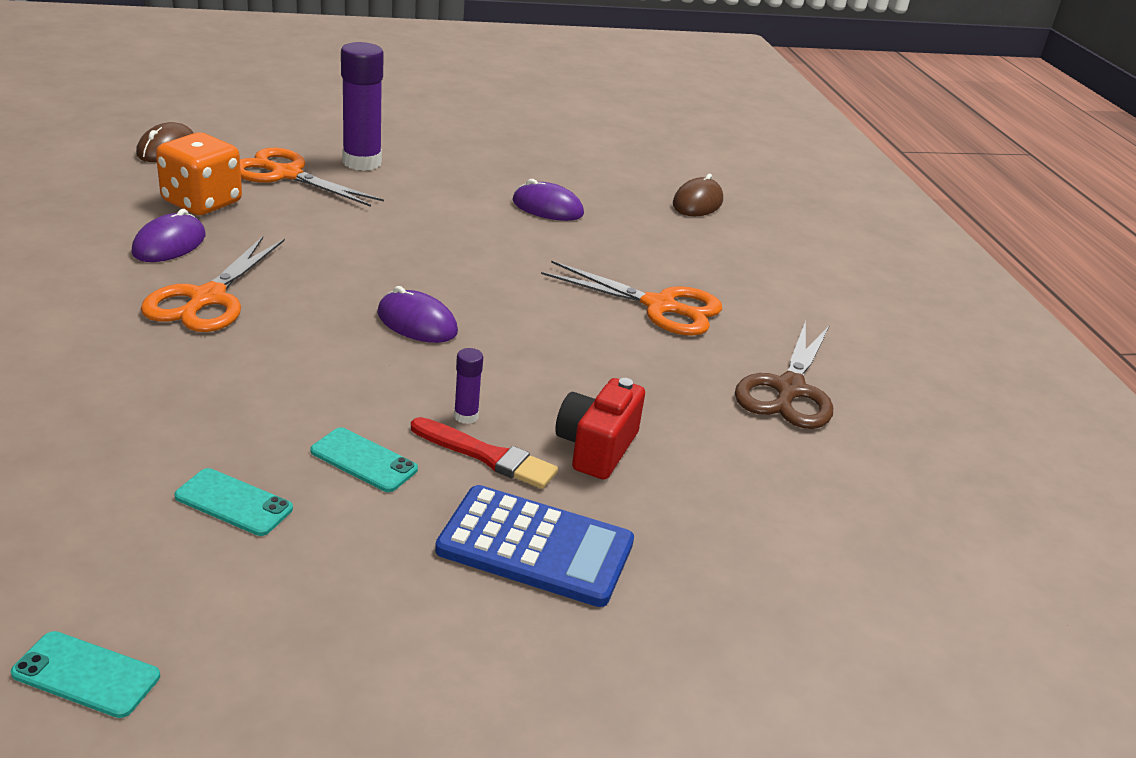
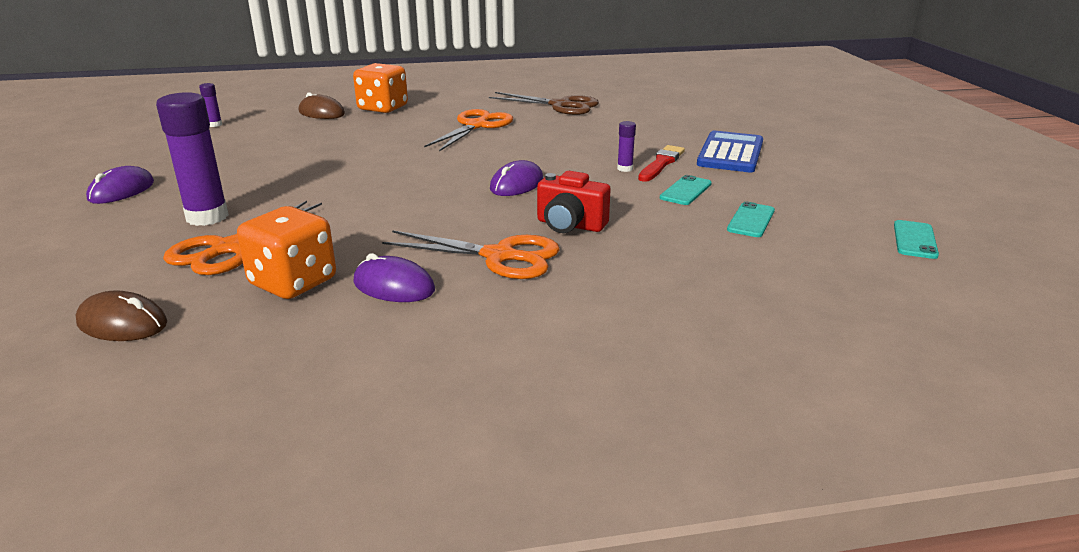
camera: 85 degrees left, 5 degrees down
purple mouse [513,179,584,221] -> purple mouse moved to [86,166,154,204]
red camera [555,378,645,480] -> red camera moved to [537,171,611,233]
none -> purple glue stick [199,83,222,127]
none -> orange dice [353,63,408,113]

